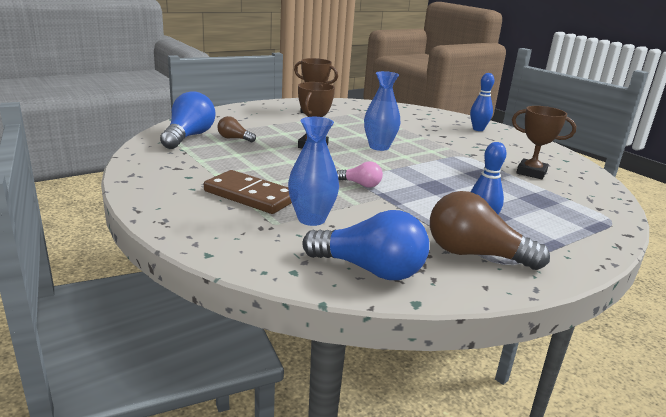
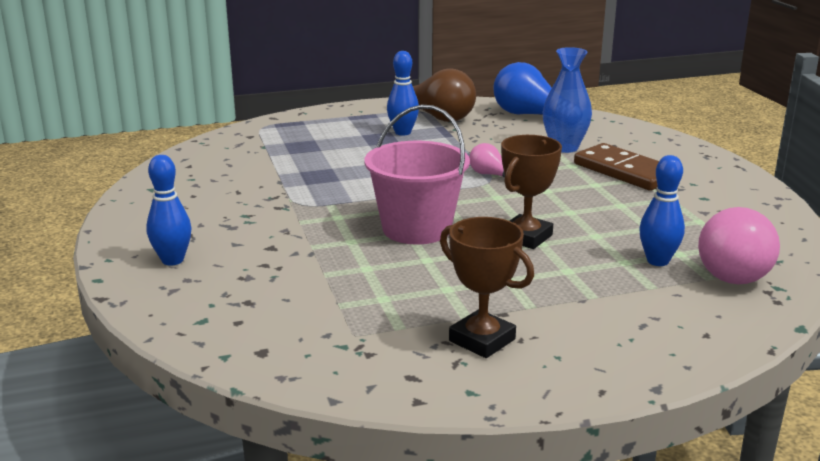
camera: 160 degrees left, 0 degrees up
blue light bulb [160,91,215,149] -> pink light bulb [698,207,780,284]
brown light bulb [217,116,256,142] -> blue bowling pin [639,155,685,266]
blue vase [364,71,400,151] -> pink bucket [364,105,470,244]
brown trophy [512,106,576,179] -> none

